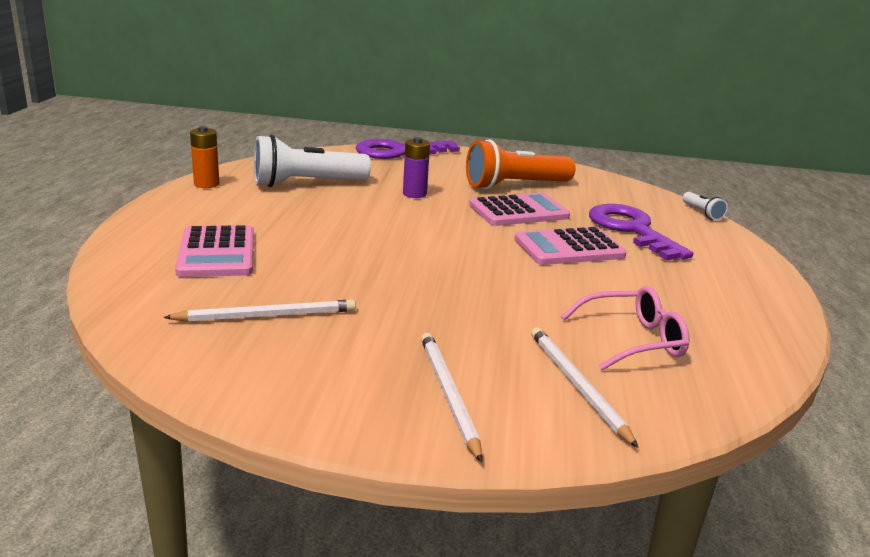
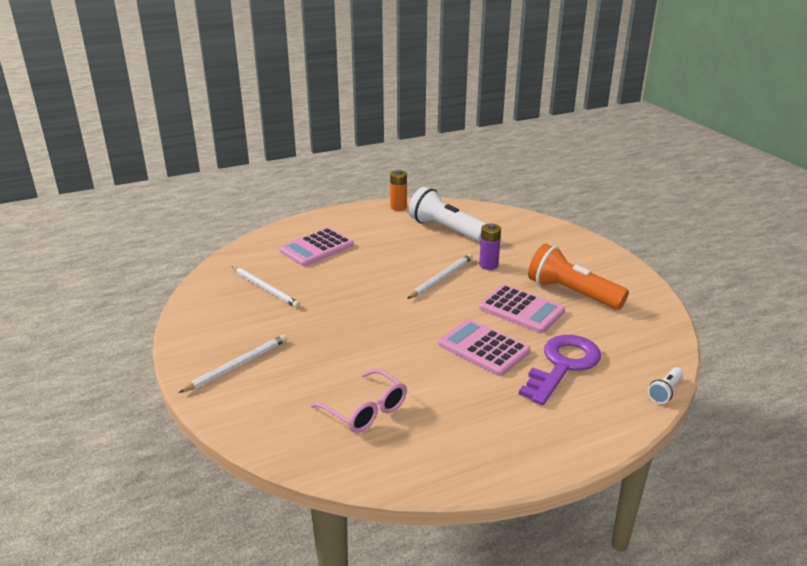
camera: 60 degrees right, 5 degrees up
purple key [355,139,460,159] -> none
white pencil [531,327,639,448] -> white pencil moved to [407,254,473,299]

